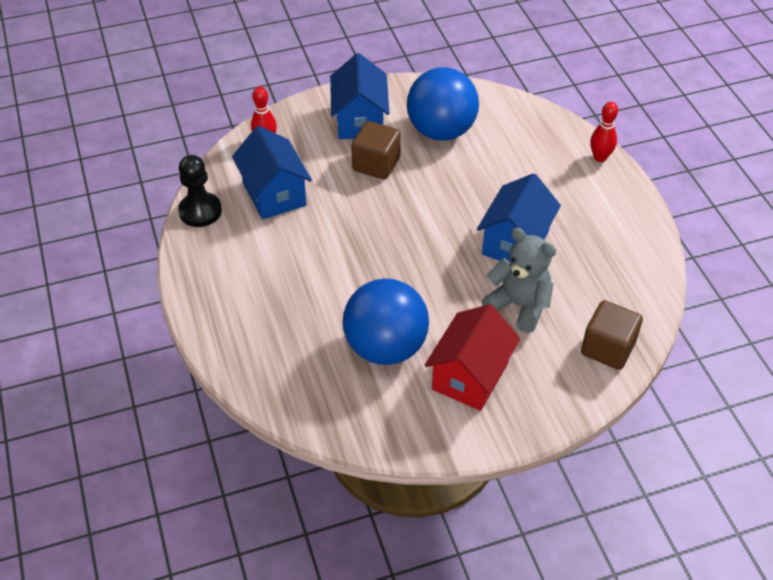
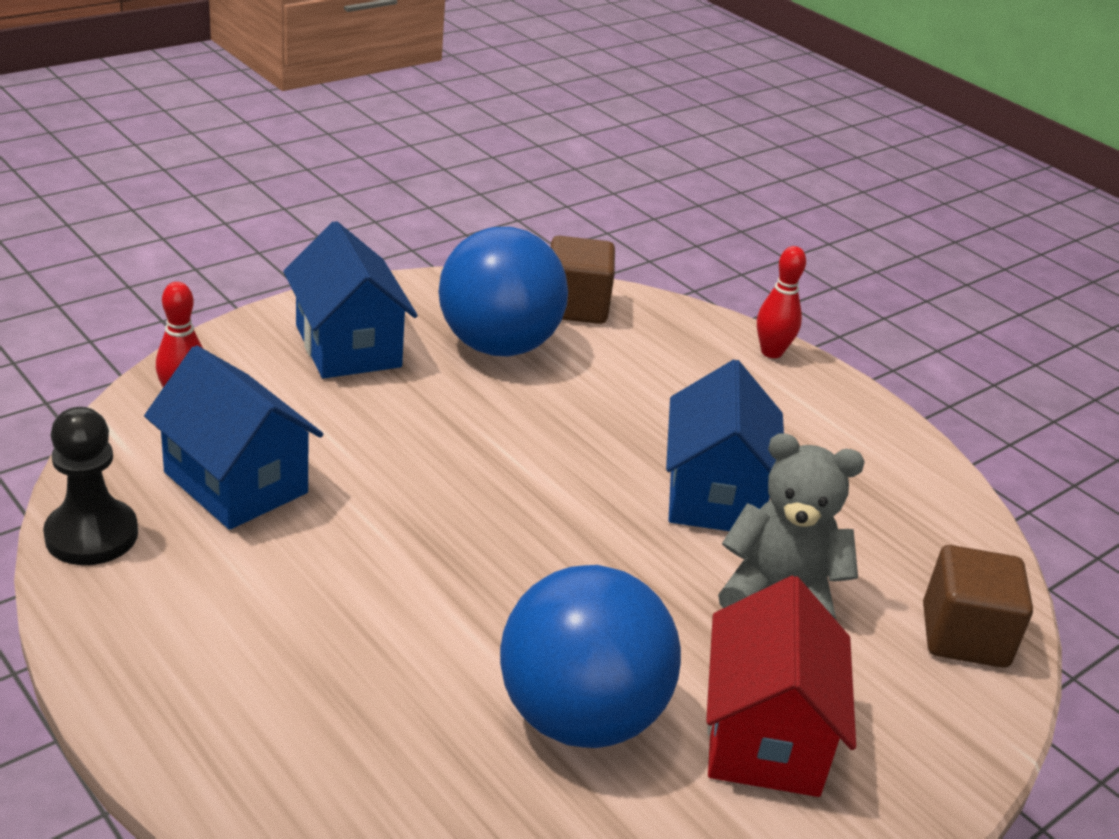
camera: 25 degrees left, 15 degrees down
brown cube [351,121,401,180] -> brown cube moved to [551,236,615,324]

